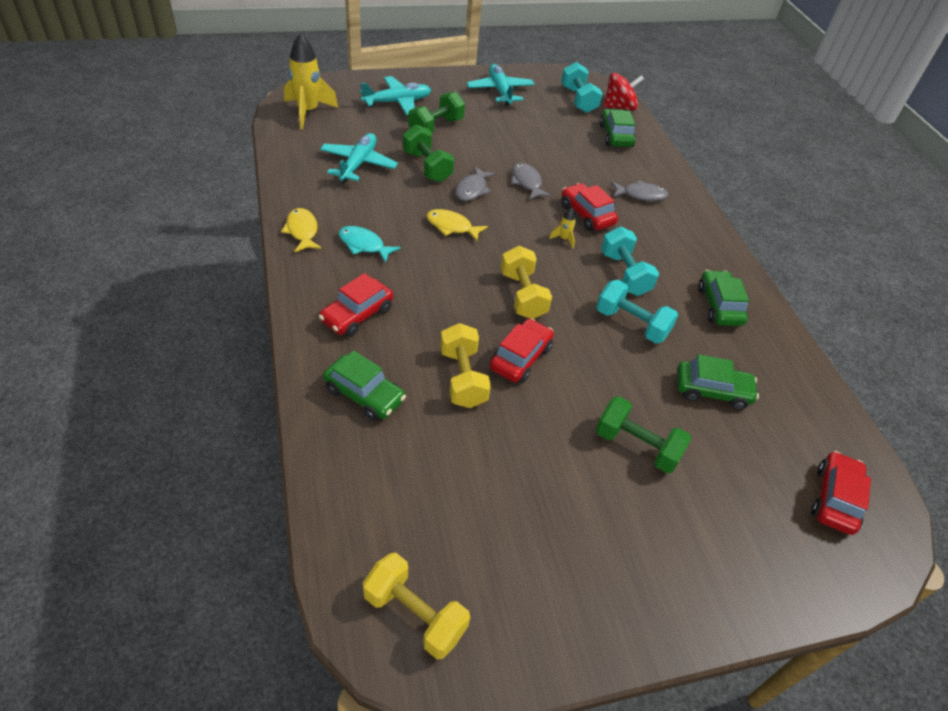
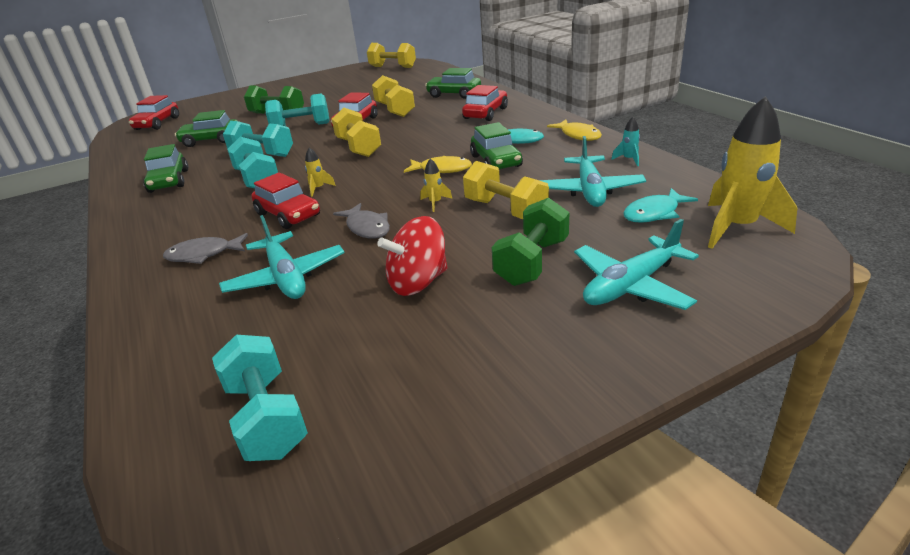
camera: 175 degrees right, 15 degrees down
green dumbbell [403,125,454,182] -> yellow dumbbell [463,161,549,219]
grey fish [455,166,495,201] -> yellow rocket [420,158,452,212]
turquoise plane [467,64,535,106] -> turquoise plane moved to [219,215,345,299]
green car [599,109,636,147] -> green car moved to [470,122,523,169]
red spinning top [604,73,644,111] -> red spinning top moved to [377,216,448,296]
none -> turquoise dumbbell [265,94,330,126]
none -> turquoise rocket [611,117,640,166]
none -> turquoise fish [623,188,698,223]

